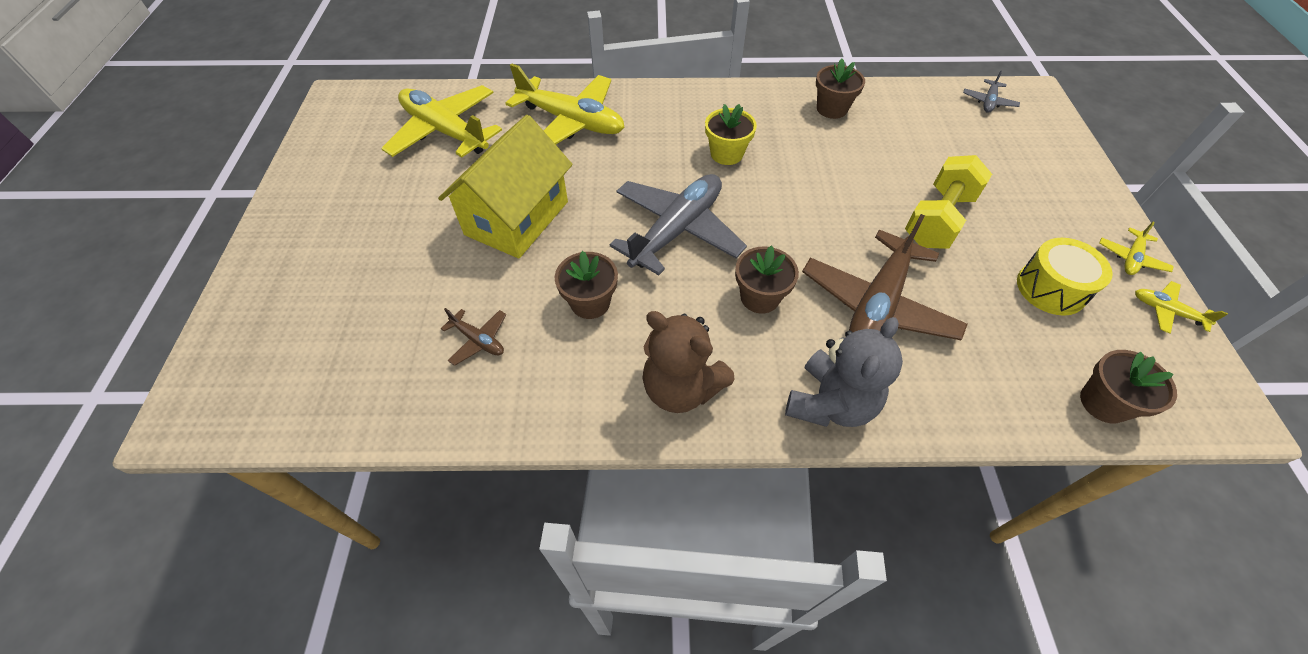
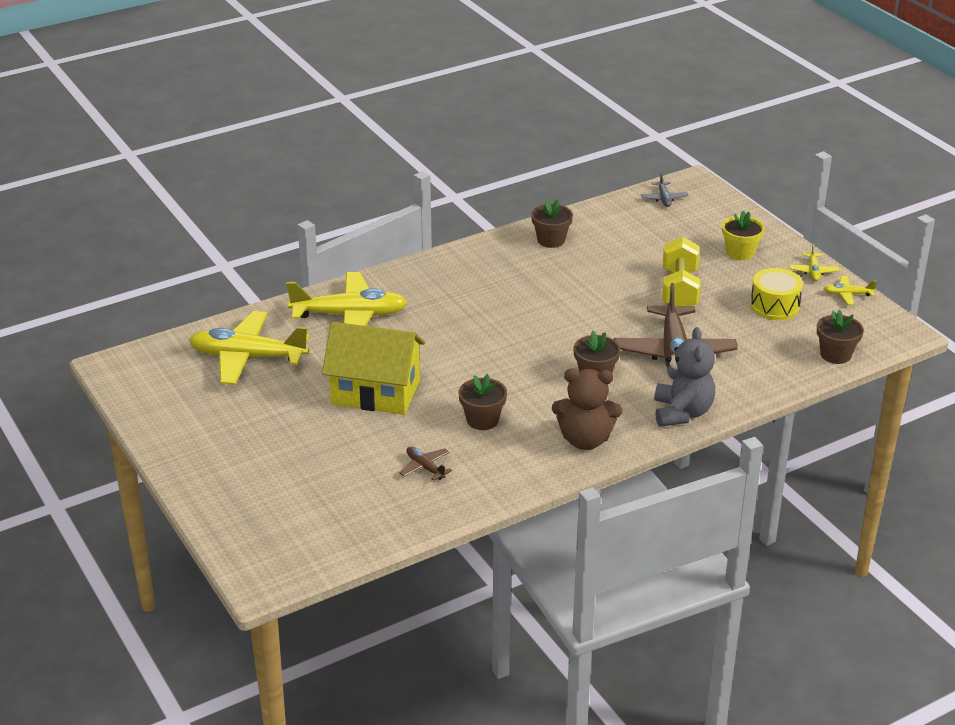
camera: 30 degrees left, 20 degrees down
yellow house [438,115,572,259] -> yellow house turned 75 degrees counterclockwise [322,322,425,415]
brown plane [441,308,506,366] -> brown plane turned 135 degrees counterclockwise [399,447,452,481]
grey plane [610,174,747,276] -> none
yellow flower pot [705,104,757,165] -> yellow flower pot moved to [722,210,765,260]

